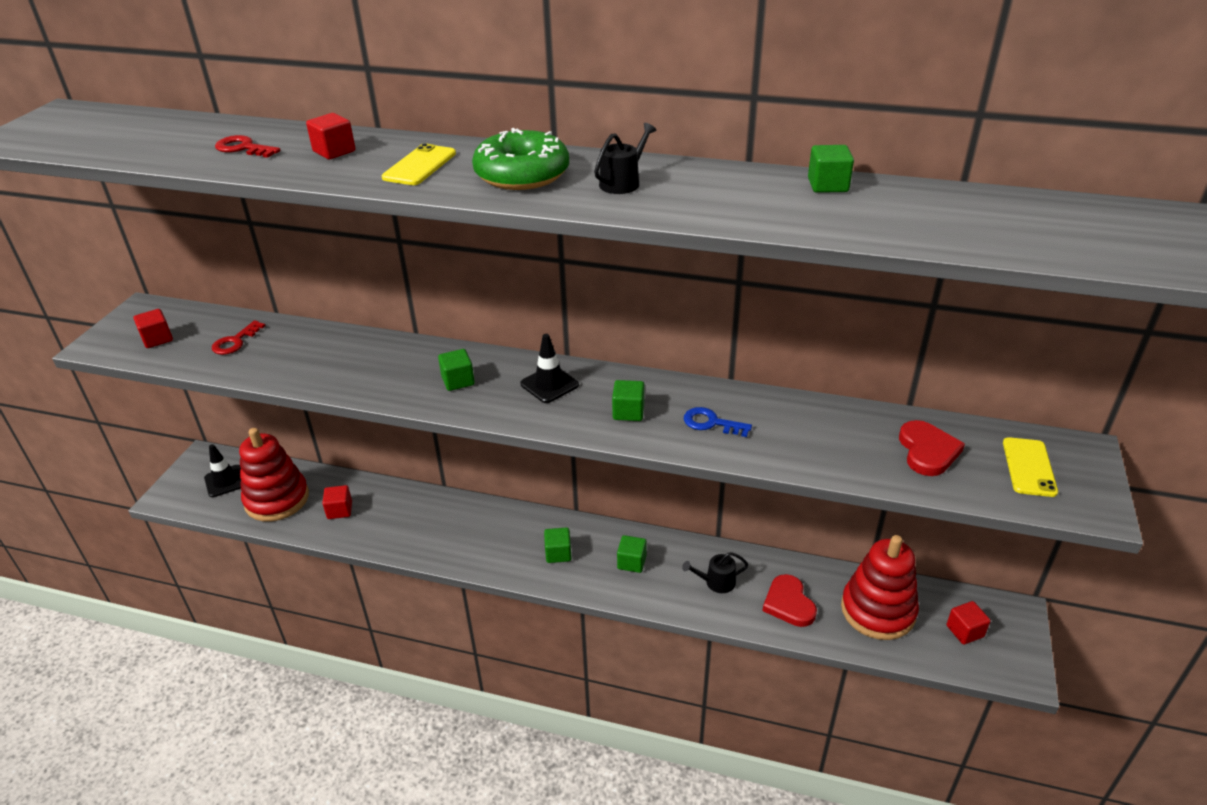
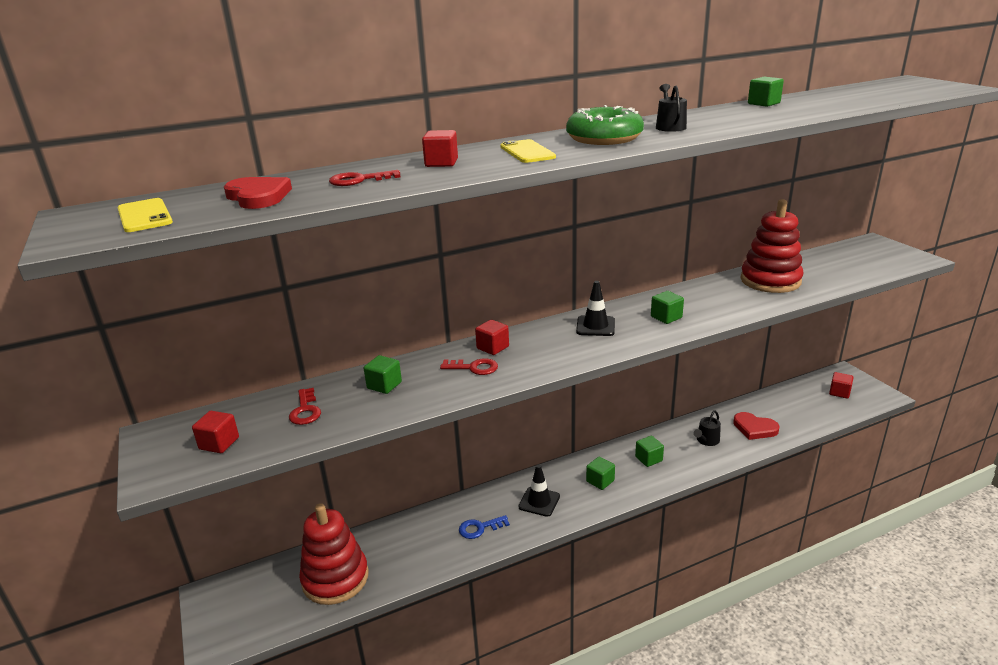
camera: 40 degrees left, 10 degrees down
black traffic cone [204,444,241,497] -> black traffic cone moved to [518,465,560,517]
red cube [322,485,352,519] -> red cube moved to [475,320,509,355]
green cube [438,349,475,391] -> green cube moved to [364,355,402,394]
blue key [684,407,752,437] -> blue key moved to [459,515,510,539]
red stacking toy [841,535,919,640] -> red stacking toy moved to [740,199,804,293]
red heart [899,420,965,476] -> red heart moved to [224,177,292,209]
yellow phone [1003,437,1058,497] -> yellow phone moved to [117,198,173,232]
none -> red key [440,358,498,375]

